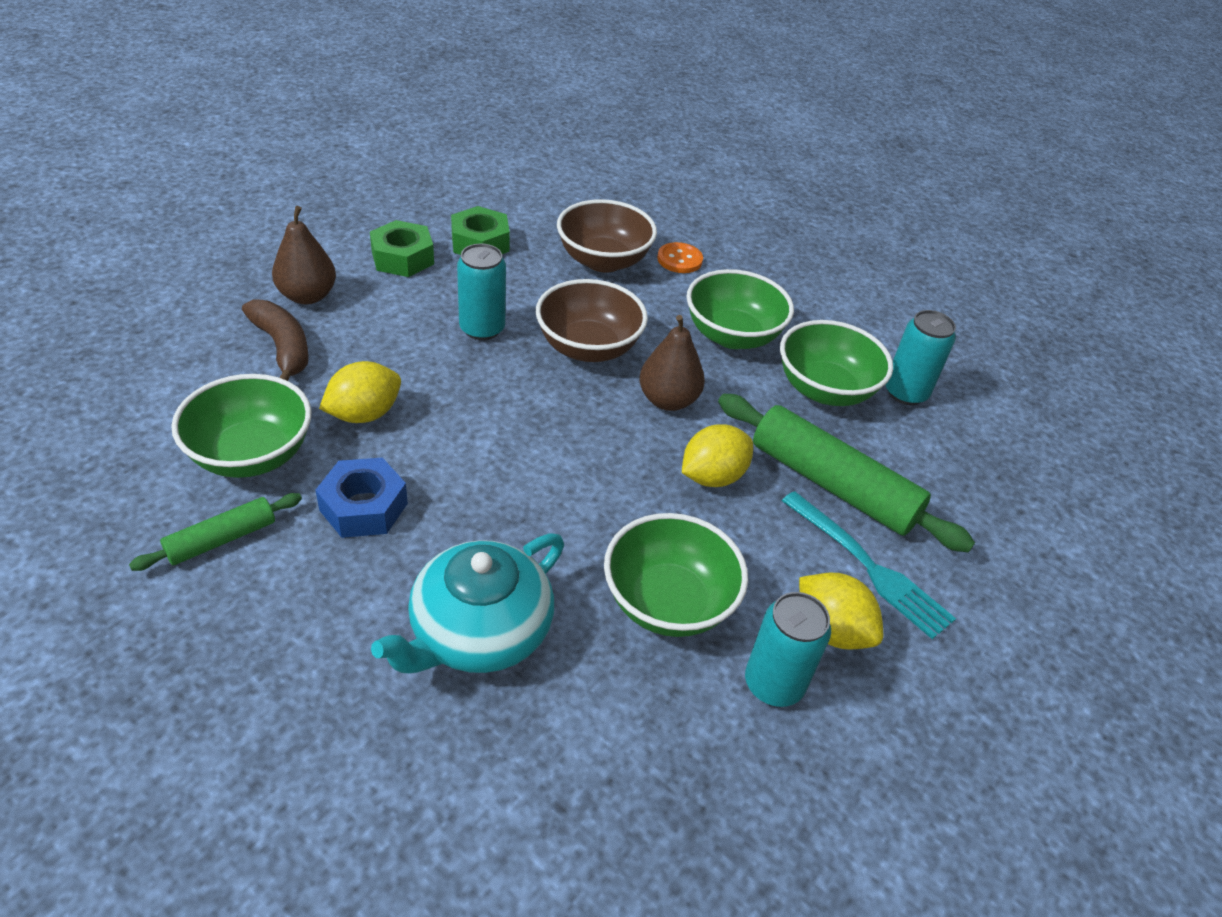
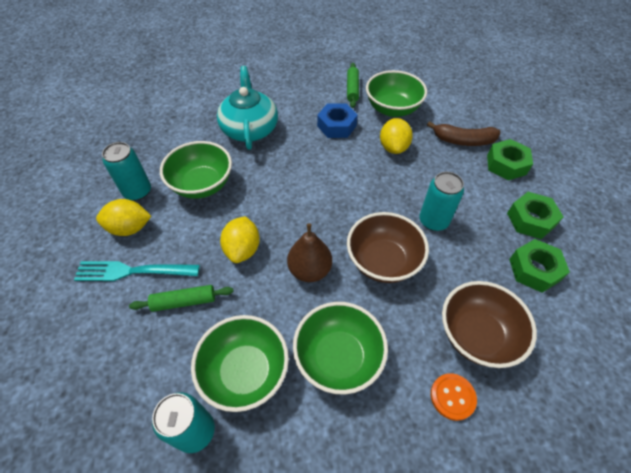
camera: 135 degrees right, 10 degrees up
brown pear [272,206,336,304] -> green nut [487,139,533,180]
green rolling pin [718,394,975,553] -> green rolling pin [129,285,234,312], size x0.52

